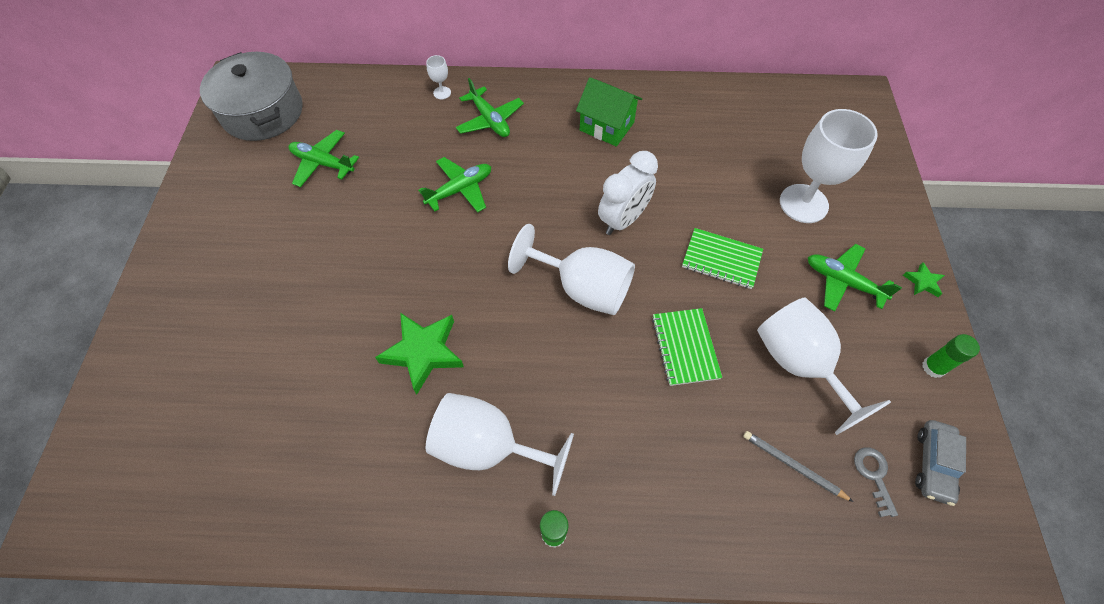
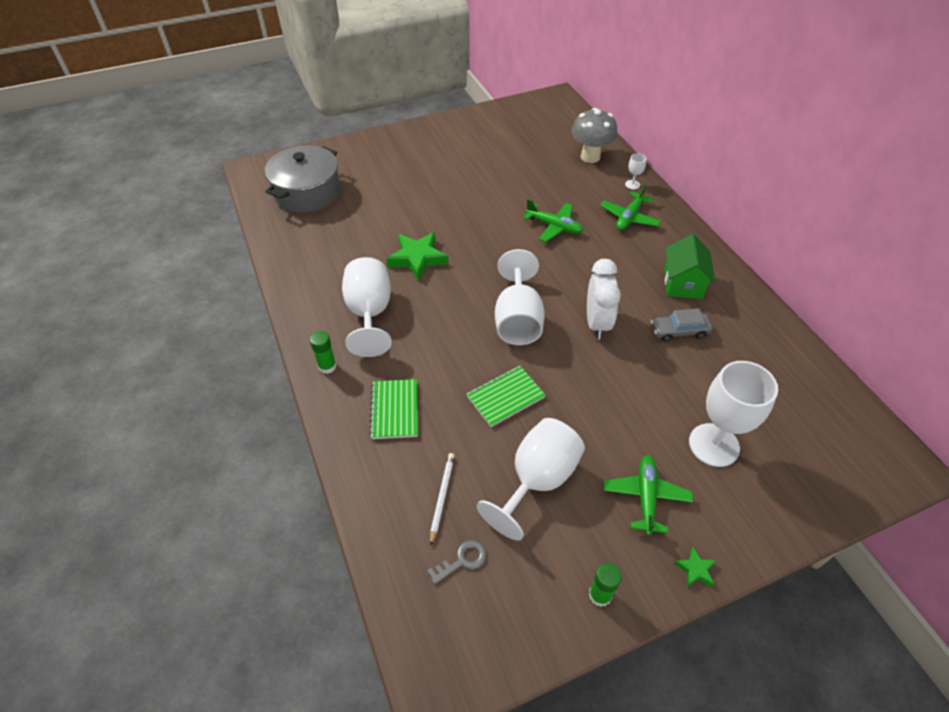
camera: 65 degrees right, 10 degrees down
grey pot [200,52,303,141] -> grey pot moved to [265,145,341,213]
green plane [289,130,359,187] -> none
white clock [598,151,658,235] -> white clock turned 105 degrees counterclockwise [587,259,621,340]
green notebook [682,228,763,289] -> green notebook moved to [369,379,418,439]
grey pencil [743,431,854,502] -> white pencil [430,453,455,546]
grey car [915,420,966,506] -> grey car moved to [651,308,712,342]
none -> grey mushroom [571,108,618,163]

